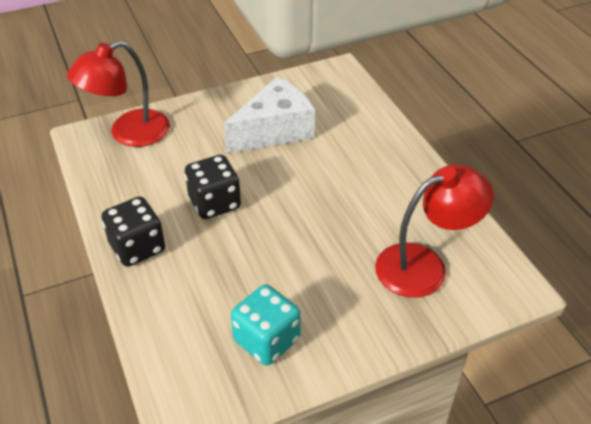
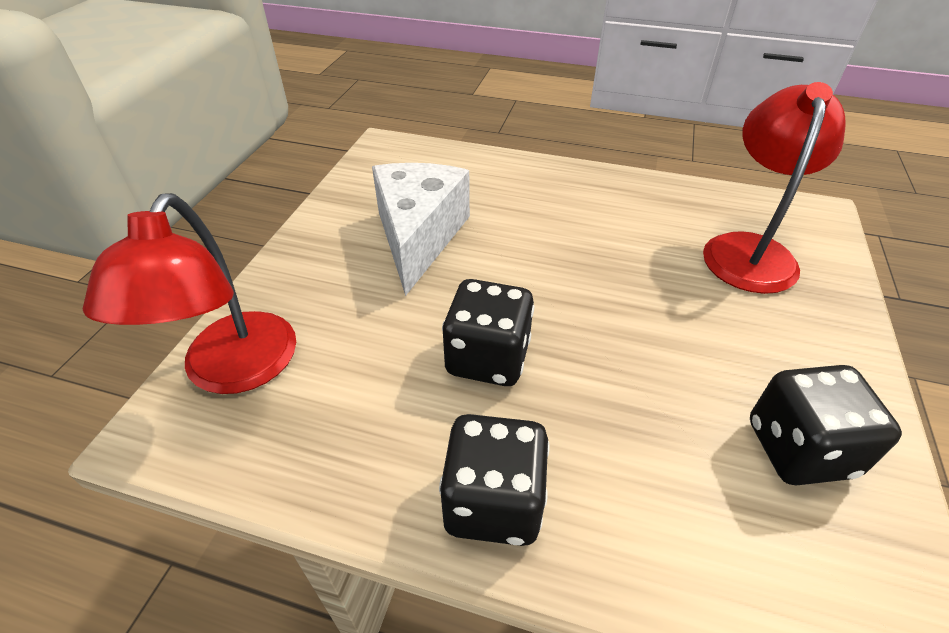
camera: 50 degrees left, 0 degrees up
turquoise dice [231,284,301,365] -> black dice [750,365,902,485]

